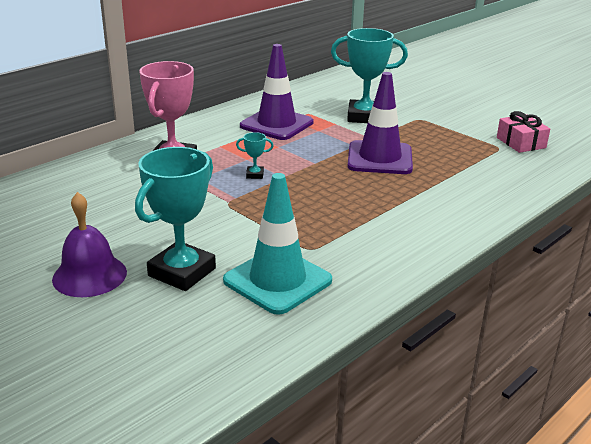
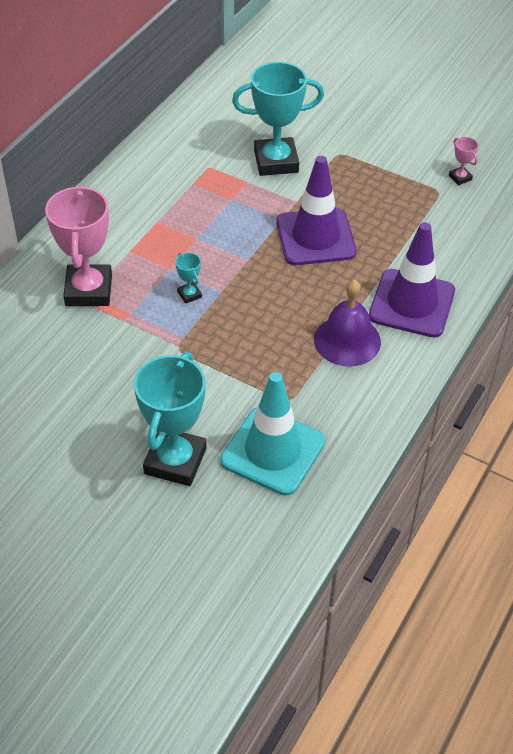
camera: 15 degrees left, 20 degrees up
purple bell [52,192,127,297] -> purple bell moved to [314,279,381,366]
turquoise trophy [236,132,273,179] -> turquoise trophy turned 75 degrees clockwise [175,252,202,304]
purple traffic cone [240,44,314,140] -> purple traffic cone moved to [369,222,455,338]
pink gift [497,111,550,153] -> pink trophy [449,137,479,185]

